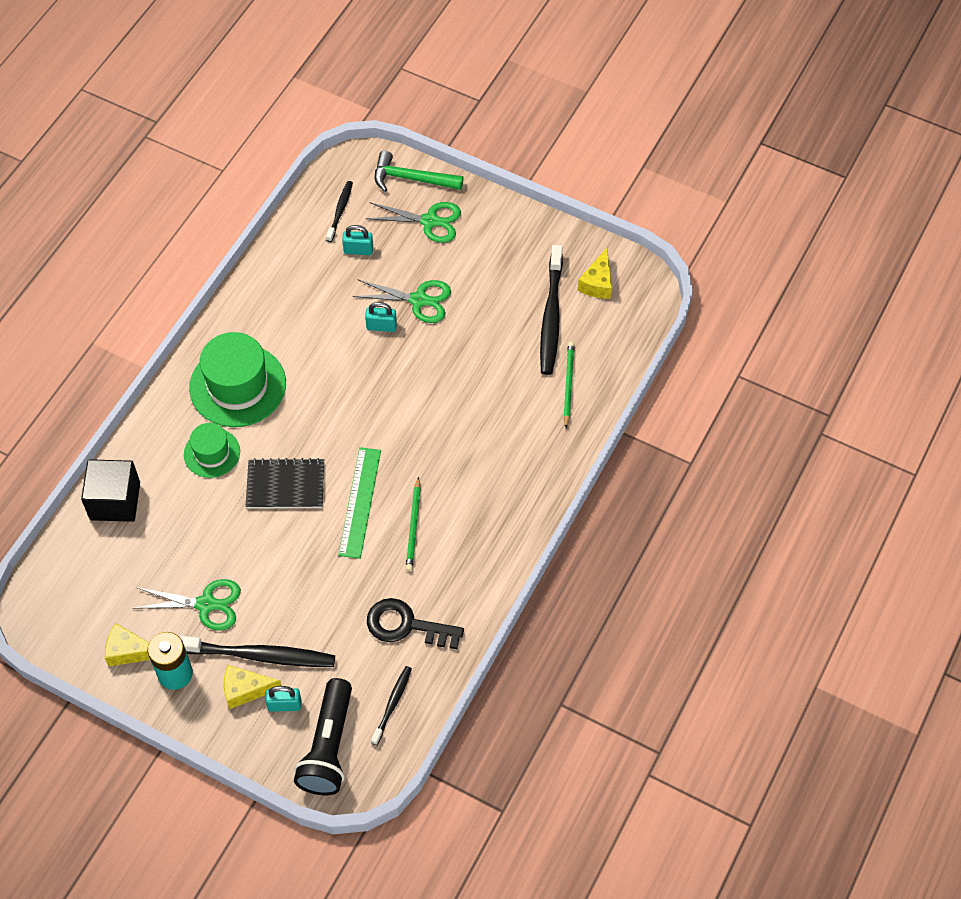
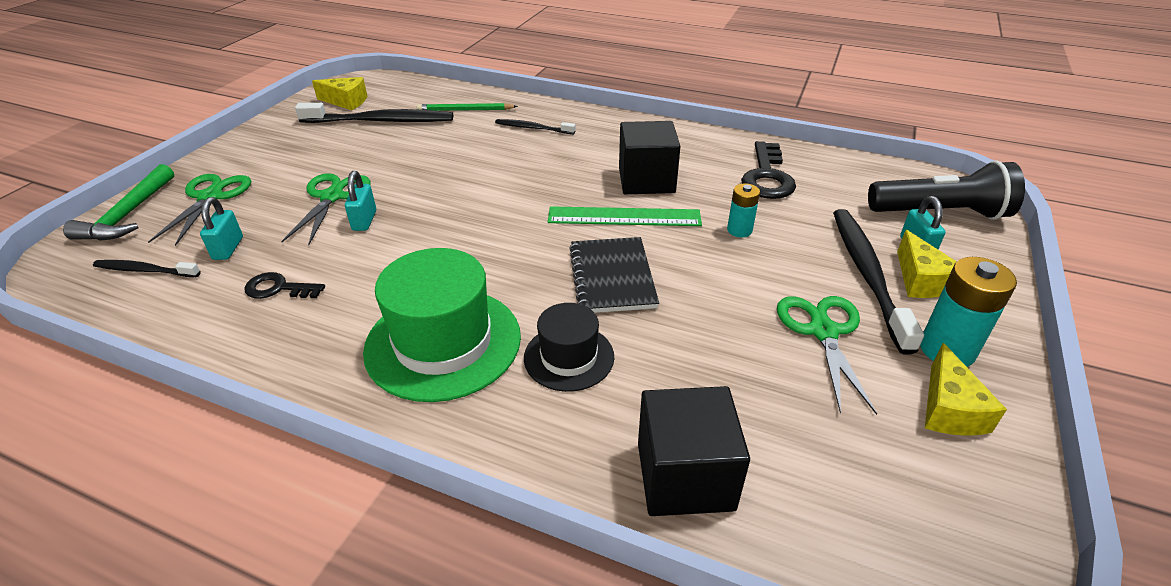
camera: 95 degrees left, 20 degrees down
green hat [184,423,240,478] -> black hat [524,303,614,392]
black toothbrush [371,666,412,745] -> black toothbrush moved to [495,119,576,134]
green pencil [405,476,421,571] -> black cube [619,121,681,194]
none -> black key [244,272,325,299]
none -> turquoise battery [727,183,760,237]

